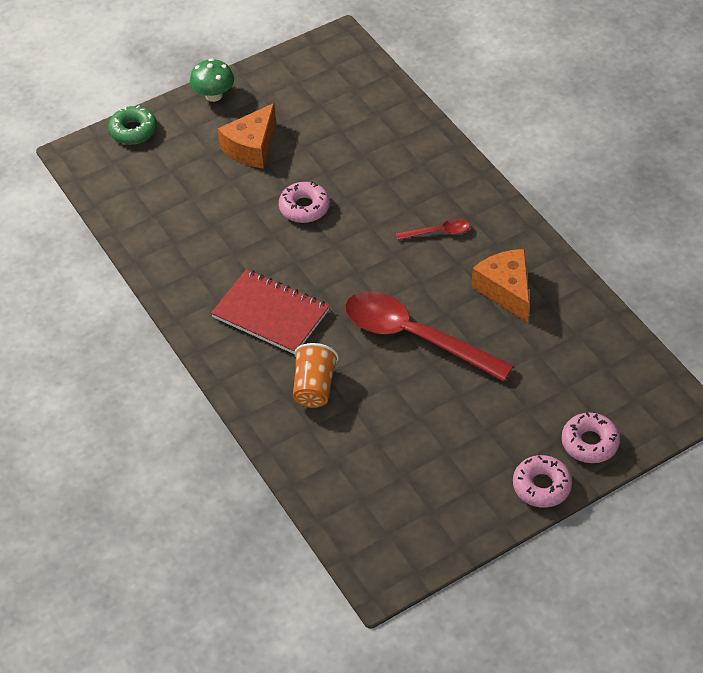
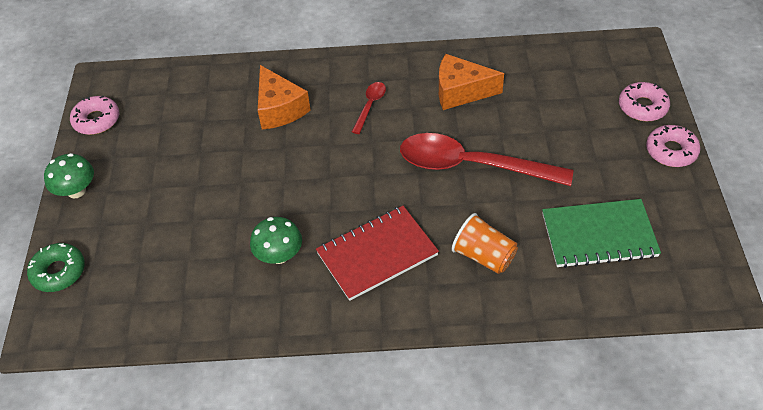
camera: 60 degrees left, 0 degrees up
orange cheese [217,103,276,169] -> orange cheese moved to [258,65,311,129]
pink donut [279,181,330,223] -> pink donut moved to [70,95,119,135]
red spoon [345,291,514,382] -> red spoon turned 45 degrees clockwise [400,133,573,186]
none -> green mushroom [250,217,302,264]
none -> green notebook [542,199,661,268]

